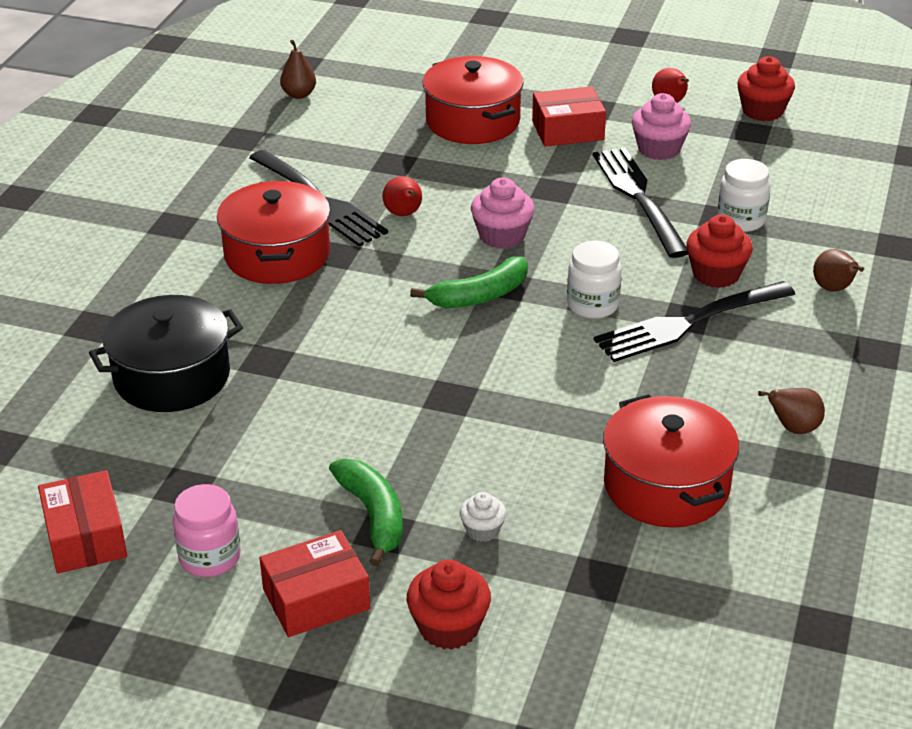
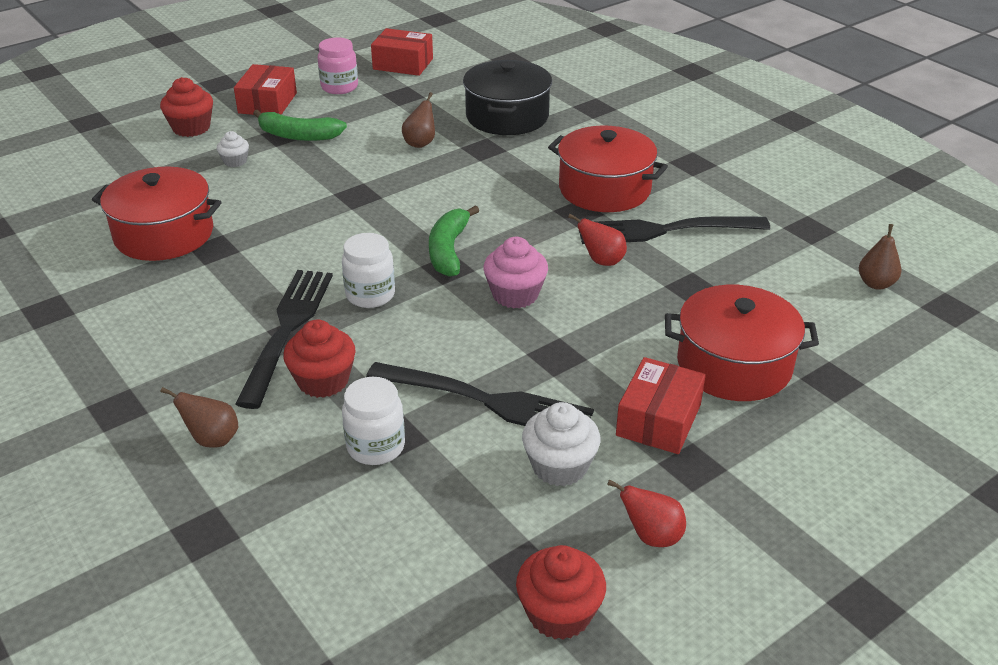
camera: 125 degrees right, 0 degrees up
pink cupcake [632,93,691,160] -> white cupcake [522,402,600,486]
brown pear [758,388,825,434] -> brown pear moved to [402,92,435,148]

